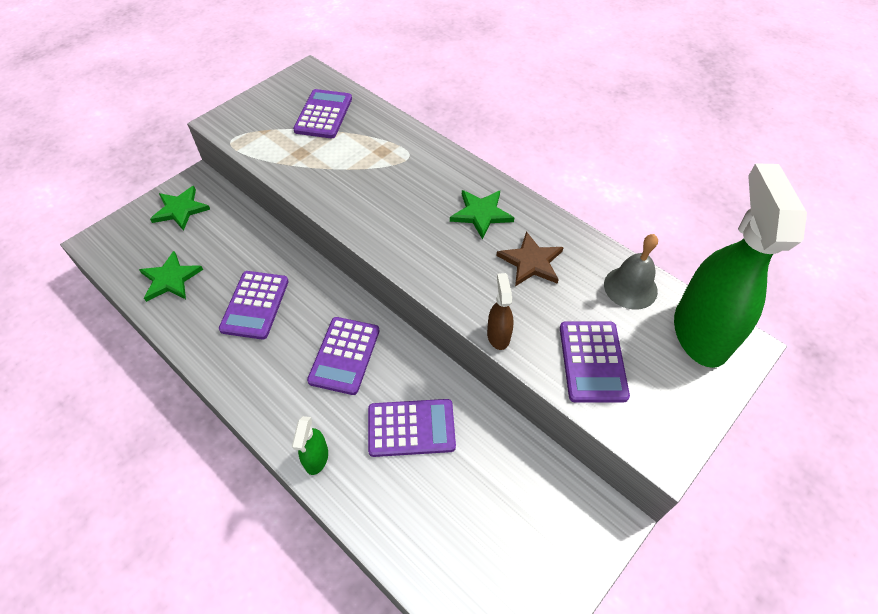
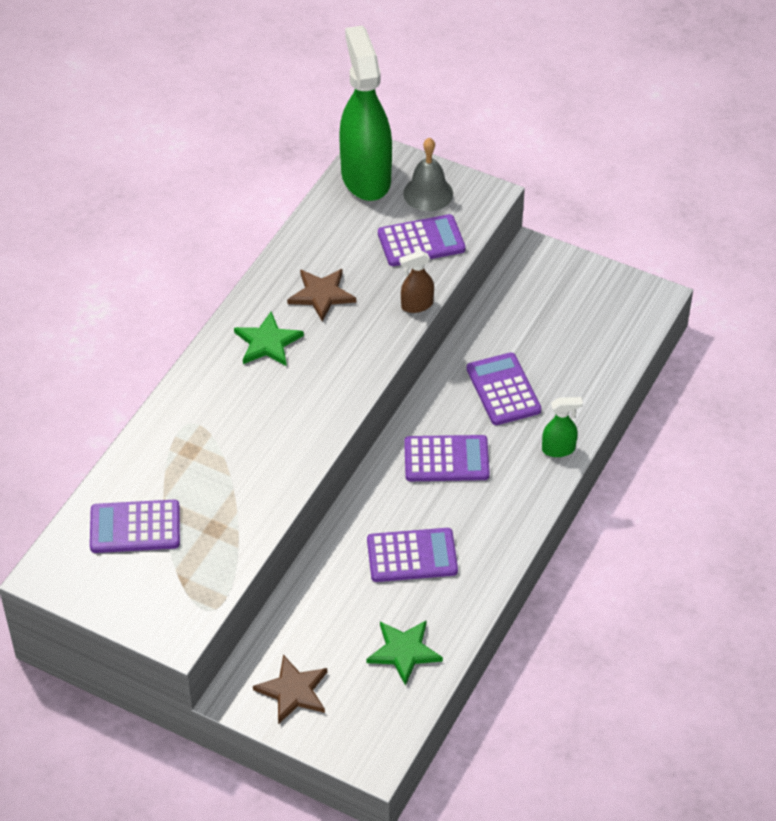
camera: 105 degrees left, 5 degrees down
green star [150,186,210,231] -> brown star [253,655,327,724]
grey bell [604,234,658,310] -> grey bell moved to [403,137,453,211]
green spray bottle [674,163,807,368] -> green spray bottle turned 90 degrees clockwise [339,26,392,201]

